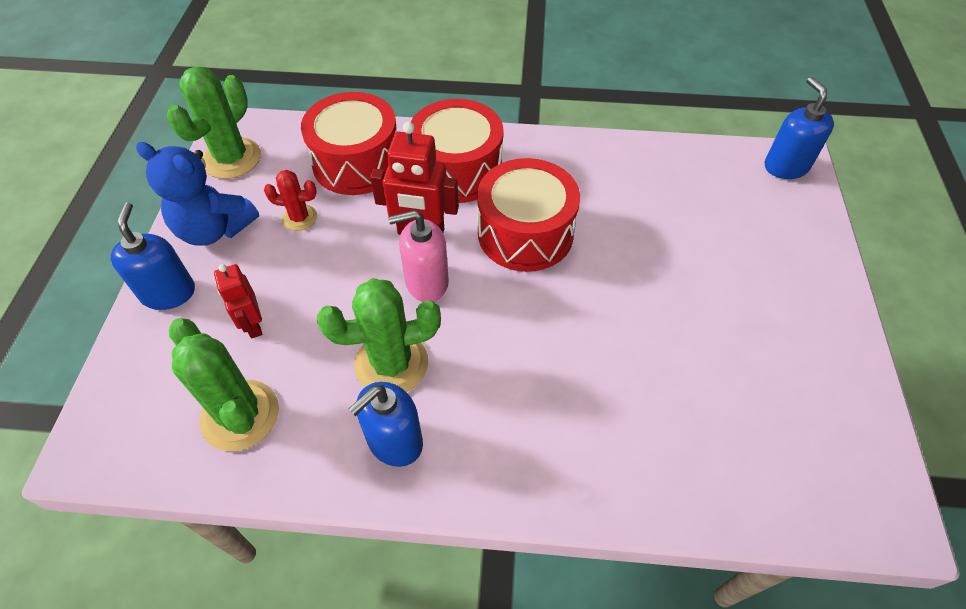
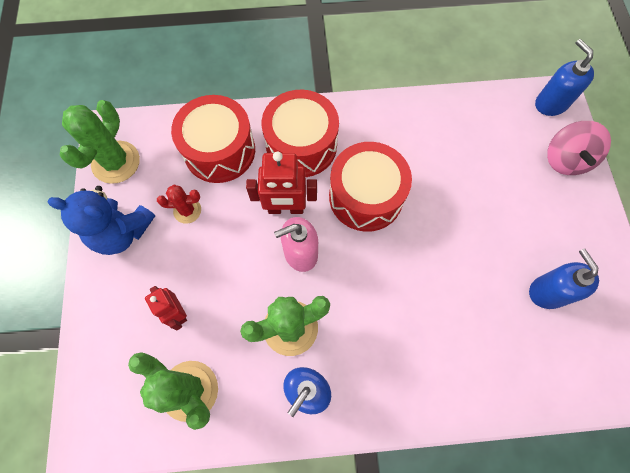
camera: 10 degrees left, 15 degrees up
blue soap dispenser [111,202,195,310] -> blue soap dispenser moved to [529,249,599,309]
none -> pink spinning top [547,121,611,175]

